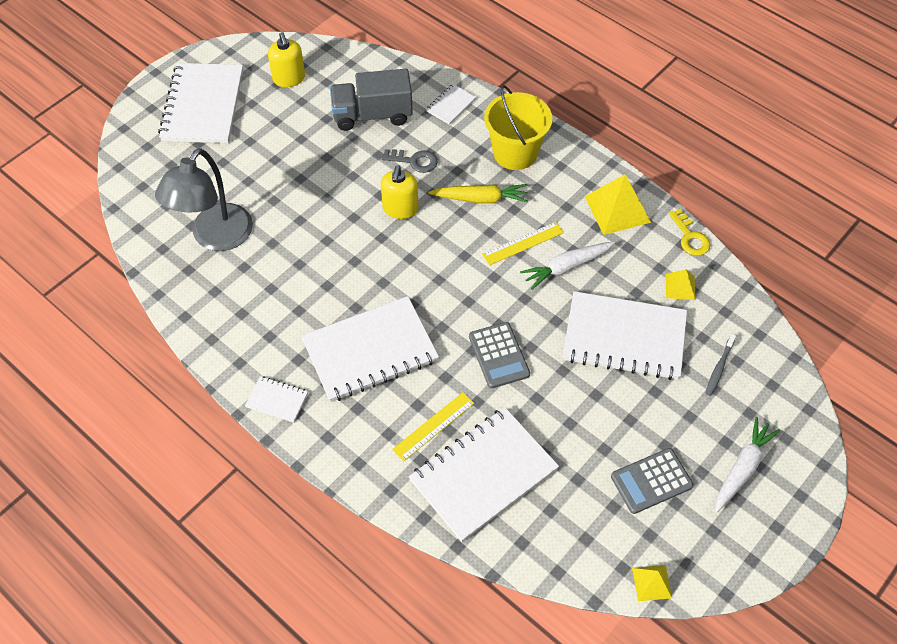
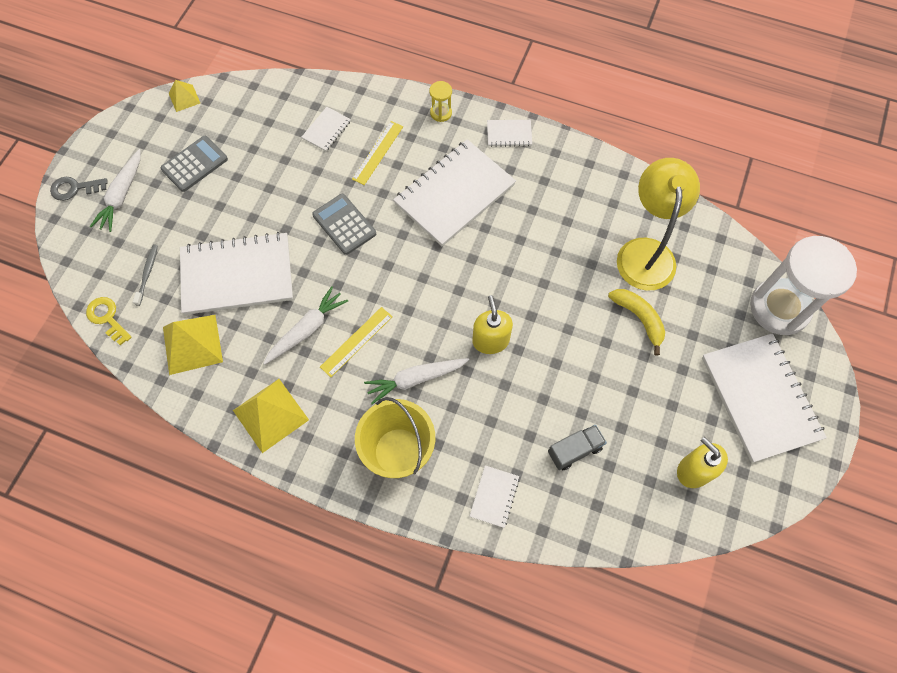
camera: 160 degrees right, 10 degrees up
grey lamp [155,148,253,251] -> yellow lamp [617,158,700,291]
grey truck [330,69,413,131] -> grey truck [548,425,607,470], size x0.58
grey key [381,149,438,173] -> grey key moved to [50,177,108,201]
white notebook [409,407,559,542] -> white notebook [302,107,351,151], size x0.44
yellow carrot [428,184,528,203] -> white carrot [364,358,469,404]
yellow pyramid [666,269,696,300] -> yellow pyramid [163,315,223,375], size x1.83
yellow key [669,209,711,256] -> yellow key moved to [86,297,132,346]
none -> yellow hourglass [429,81,452,122]
none -> yellow banana [608,289,665,356]
none -> white hourglass [750,236,857,335]

